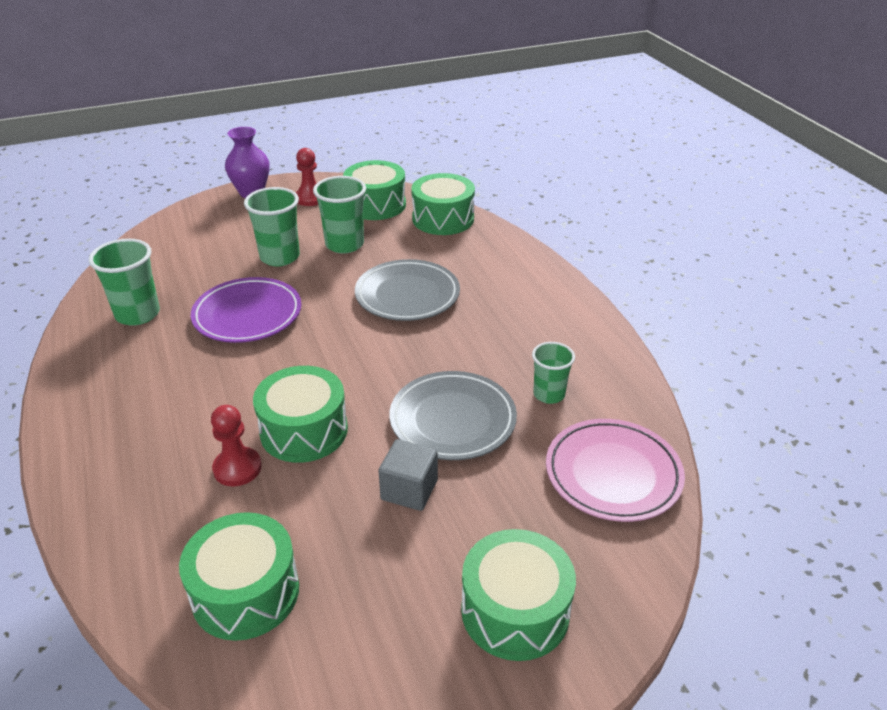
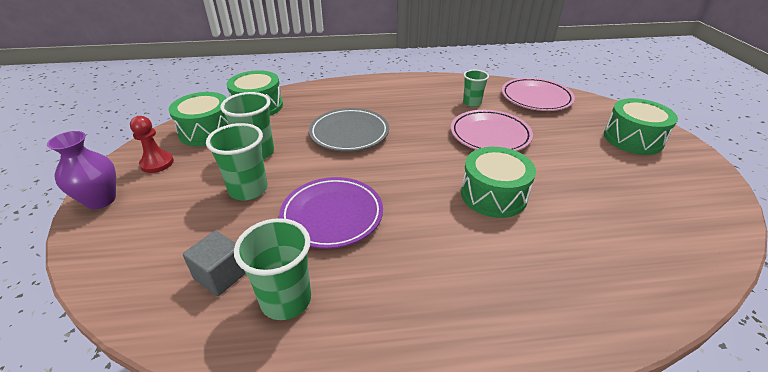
camera: 75 degrees left, 0 degrees up
green drum [179,512,299,641] -> none
red pawn [211,405,262,486] -> none
grey cube [379,439,438,511] -> grey cube moved to [183,231,246,296]
grey plate [389,371,517,460] -> pink plate [451,110,533,151]

